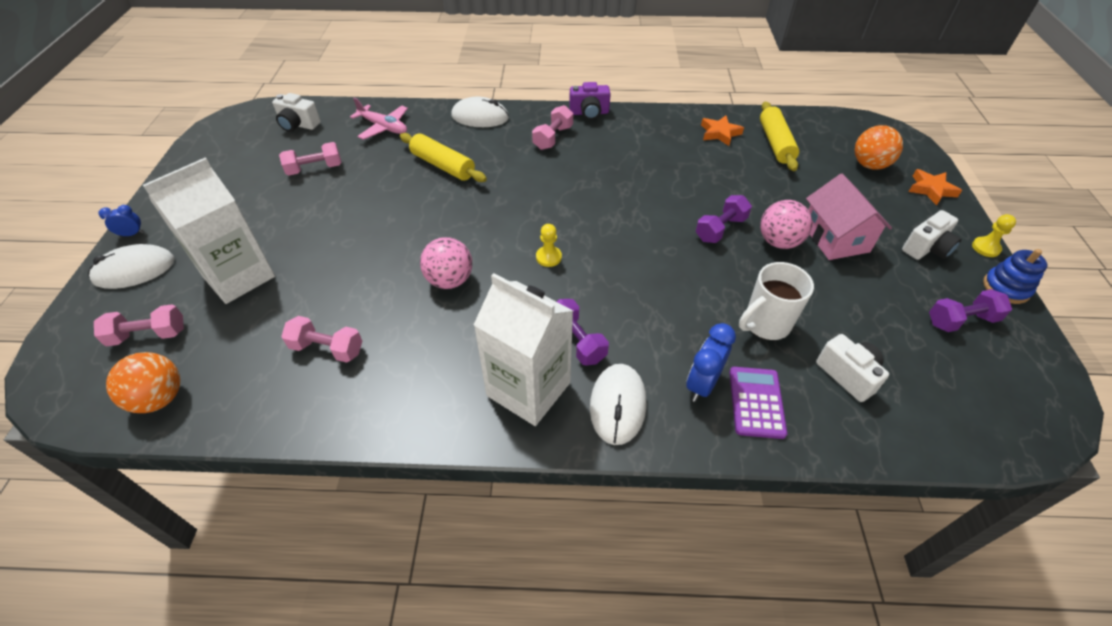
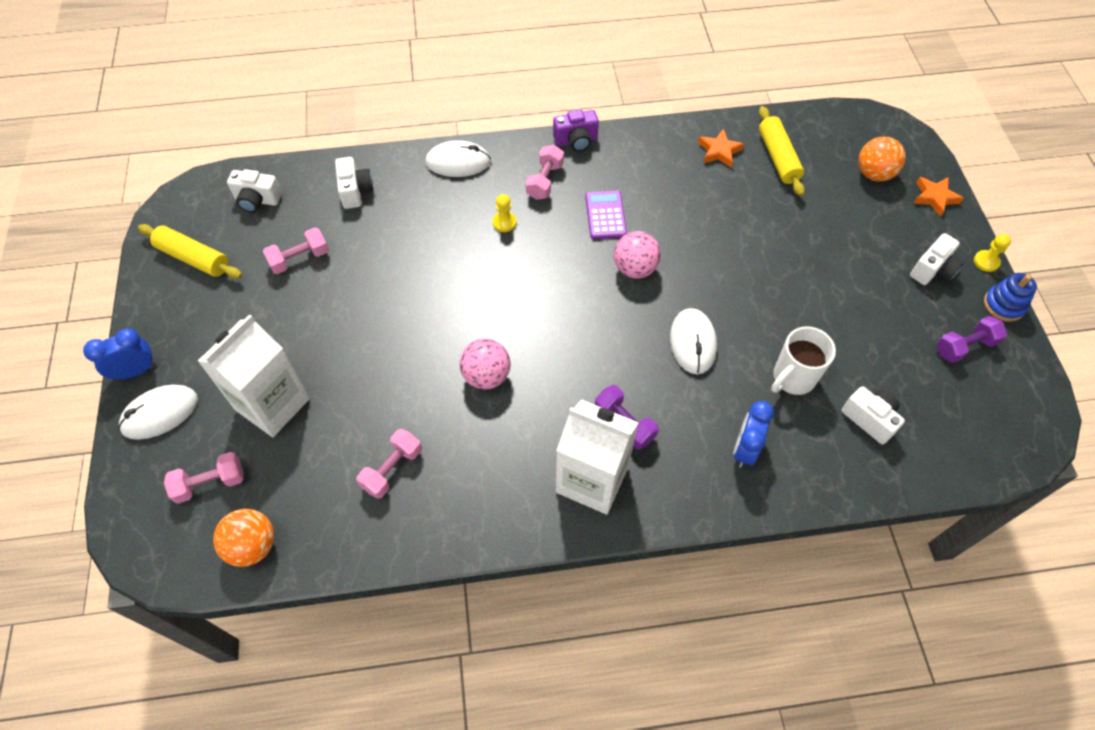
camera: 10 degrees left, 10 degrees up
blue clock [98,205,144,237] -> blue clock [83,328,156,380], size x1.69
pink dumbbell [281,316,362,363] -> pink dumbbell turned 60 degrees counterclockwise [357,429,422,499]
pink plane [350,97,408,140] -> white camera [335,157,373,209]
yellow rolling pin [400,133,487,182] -> yellow rolling pin moved to [138,224,242,279]
yellow pawn [536,224,562,267] -> yellow pawn moved to [493,194,517,232]
white mouse [590,364,647,445] -> white mouse moved to [670,308,717,375]
purple dumbbell [696,195,752,243] -> none
purple calculator [729,367,787,439] -> purple calculator moved to [585,190,627,239]
pink ball [760,200,813,249] -> pink ball moved to [614,231,661,279]
pink house [806,174,892,260] -> none

